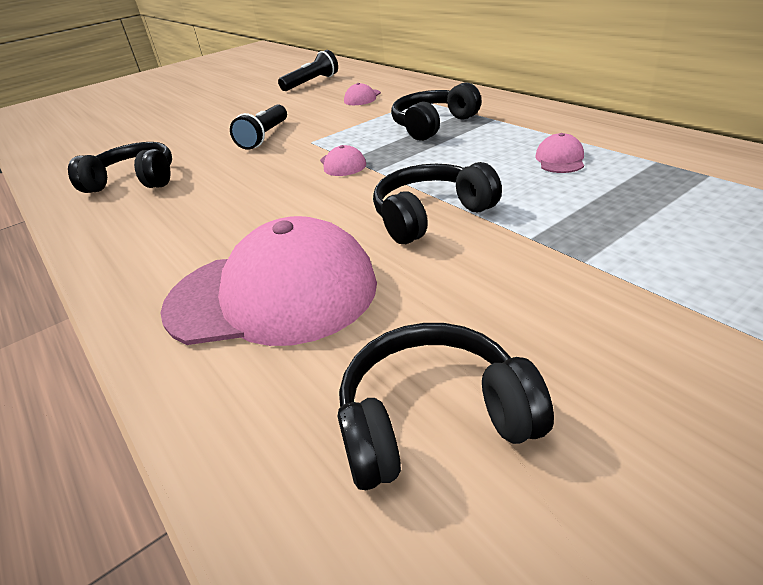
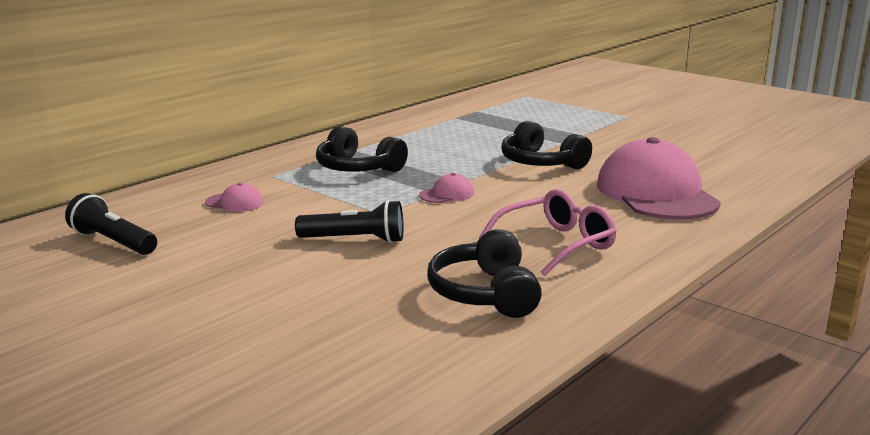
camera: 105 degrees left, 15 degrees down
black headphones [338,323,554,490] -> none
pink cap [535,133,584,173] -> none
none -> pink glasses [479,189,617,275]

